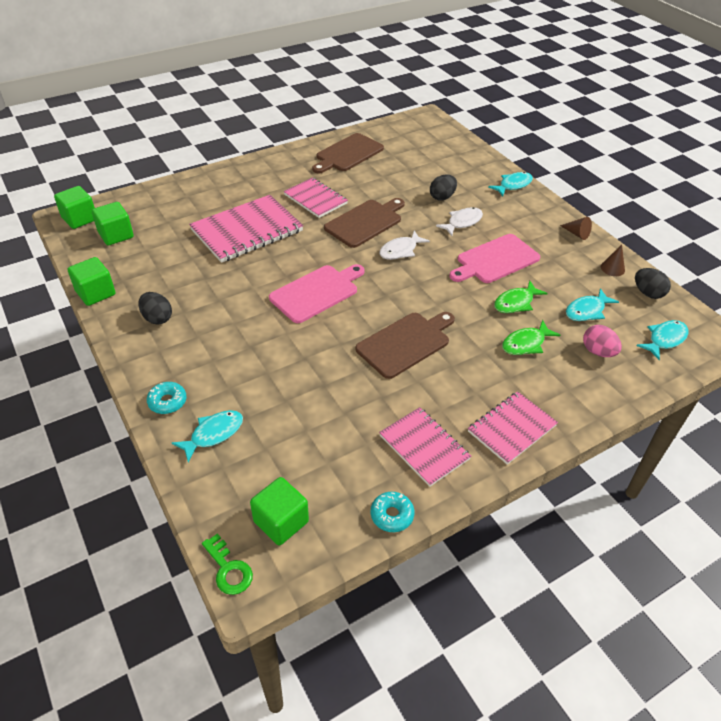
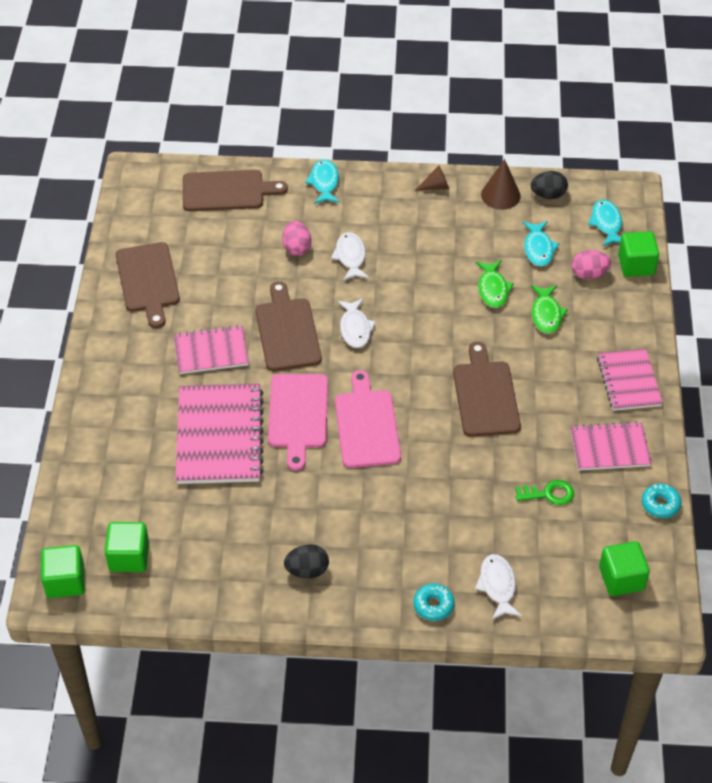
camera: 55 degrees left, 5 degrees up
green cube [68,257,115,306] -> green cube moved to [618,231,659,277]
turquoise fish [172,410,243,462] -> white fish [475,554,522,620]
green key [202,533,253,595] -> green key moved to [515,480,574,505]
black egg [430,174,457,201] -> pink egg [282,221,311,256]
pink cutting board [449,234,540,283] -> pink cutting board moved to [268,374,328,471]
brown cone [601,244,625,276] -> brown cone [481,159,521,210], size x1.55
none -> brown cutting board [183,170,288,211]

